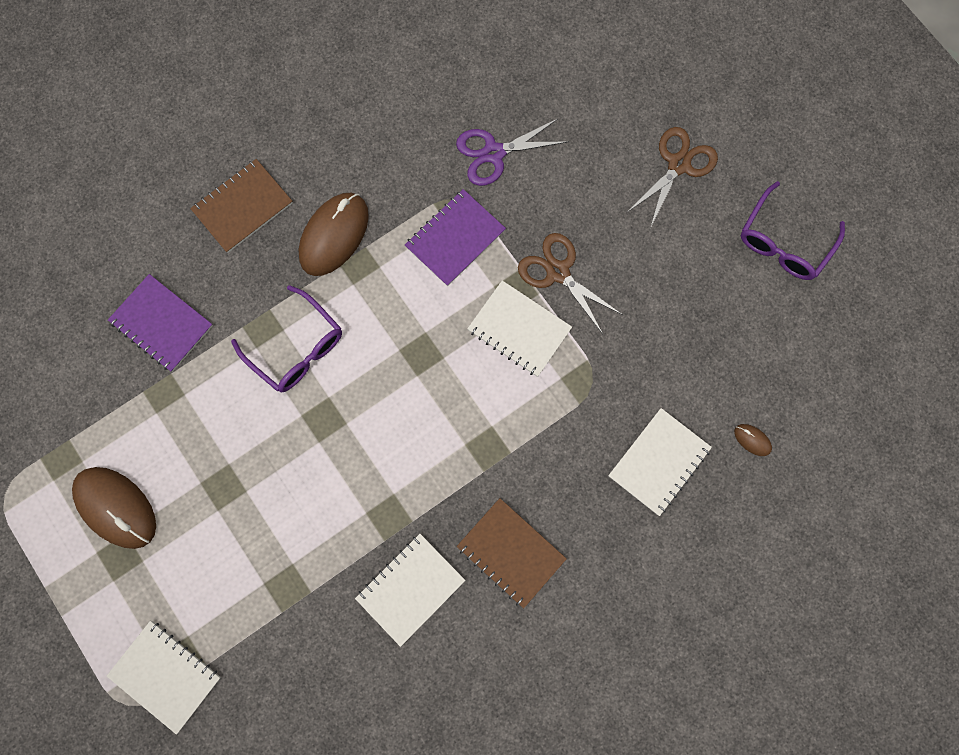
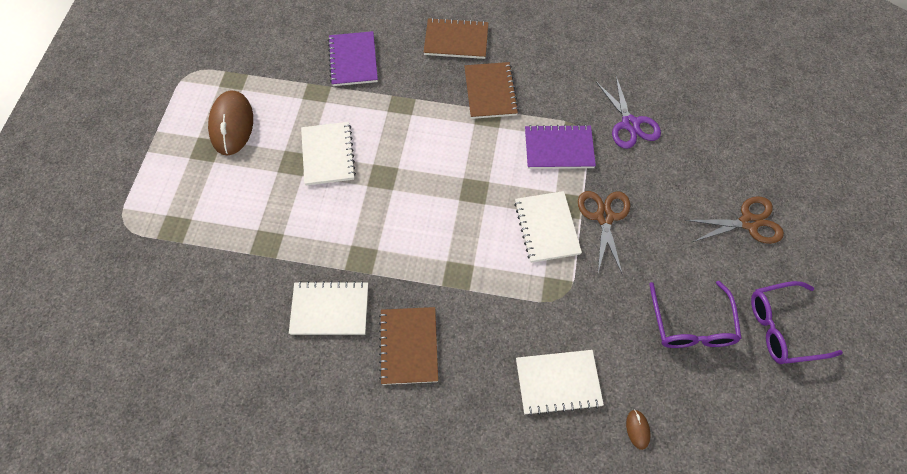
camera: 45 degrees right, 15 degrees down
white notebook [107,621,221,735] -> white notebook moved to [301,122,356,186]
purple glasses [231,285,342,392] -> purple glasses moved to [649,281,742,348]
brown mouse [299,193,369,276] -> brown notebook [464,62,519,119]
purple scissors [456,118,567,186] -> purple scissors turned 135 degrees counterclockwise [596,76,661,149]

